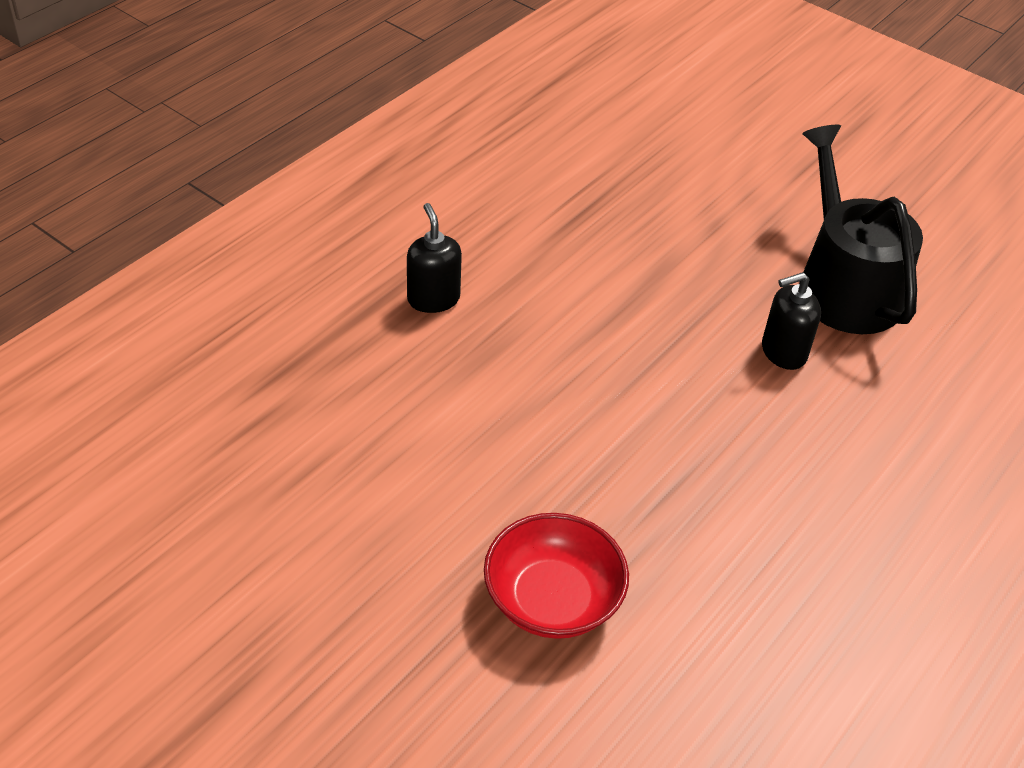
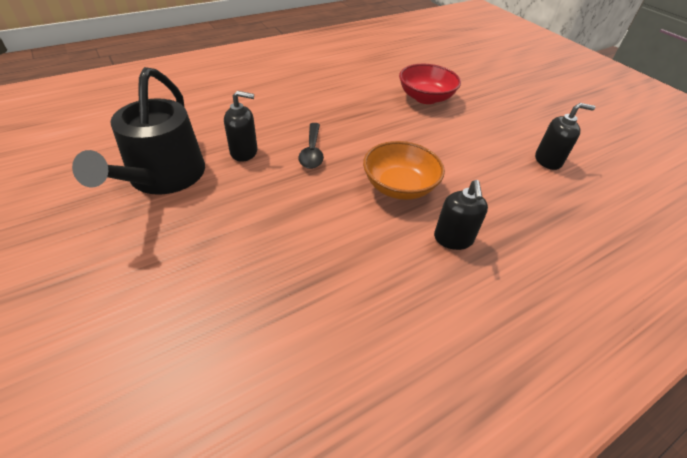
camera: 160 degrees left, 0 degrees up
none -> black spoon [298,123,324,169]
none -> orange bowl [363,141,445,200]
none -> black soap dispenser [535,103,595,170]

